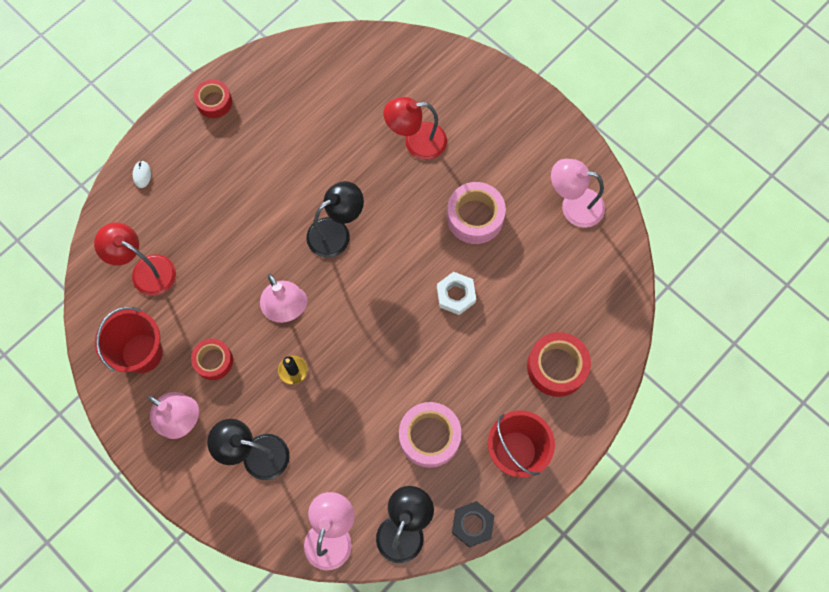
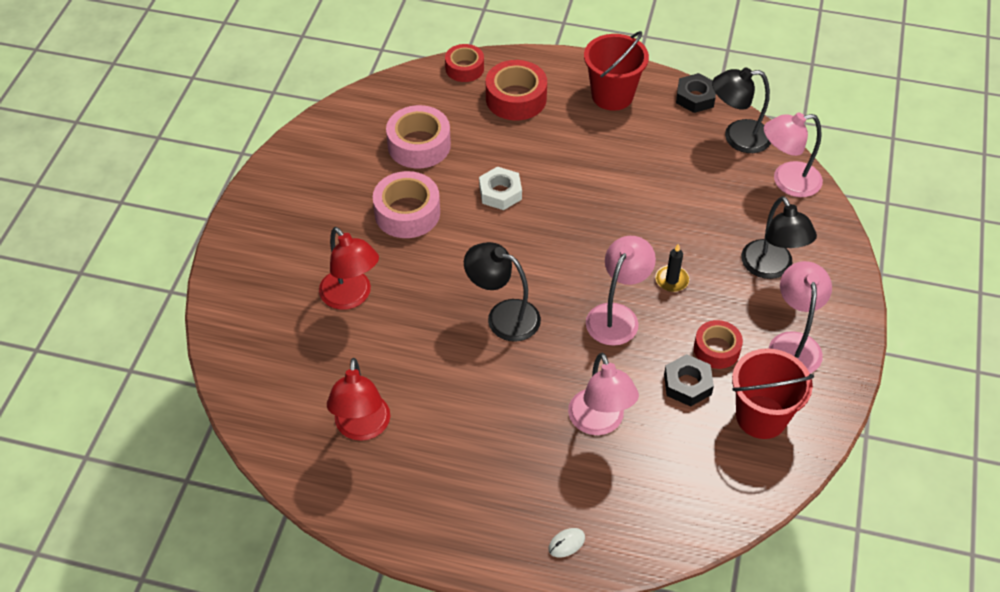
camera: 120 degrees left, 20 degrees down
red lamp [94,223,176,296] -> red lamp moved to [327,358,390,441]
red tape [194,79,232,118] -> red tape moved to [445,44,484,82]
pink tape [399,402,462,468] -> pink tape moved to [386,105,451,168]
pink lamp [551,159,605,228] -> pink lamp moved to [568,353,639,435]
none -> black nut [664,354,714,406]

